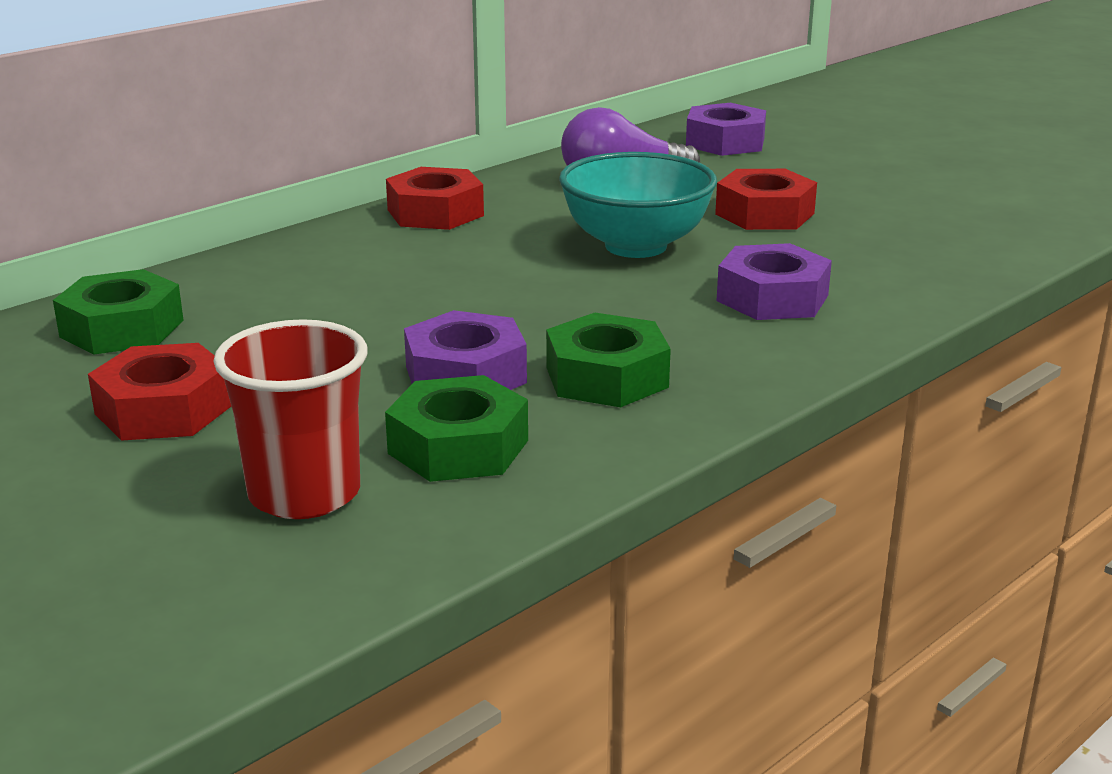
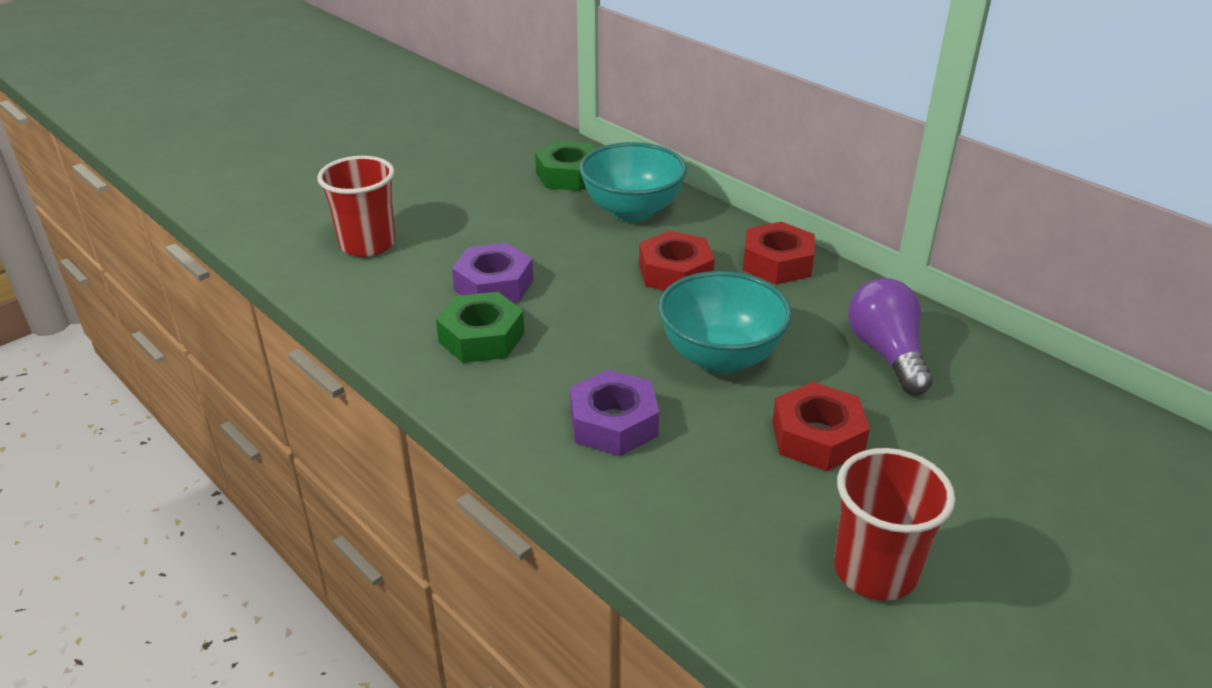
camera: 90 degrees right, 10 degrees up
red nut [88,343,231,441] -> red nut moved to [639,231,715,291]
green nut [385,375,528,482] -> none
purple nut [686,103,766,156] -> none
none -> turquoise bowl [579,142,687,222]
none -> red cup [834,448,955,601]

